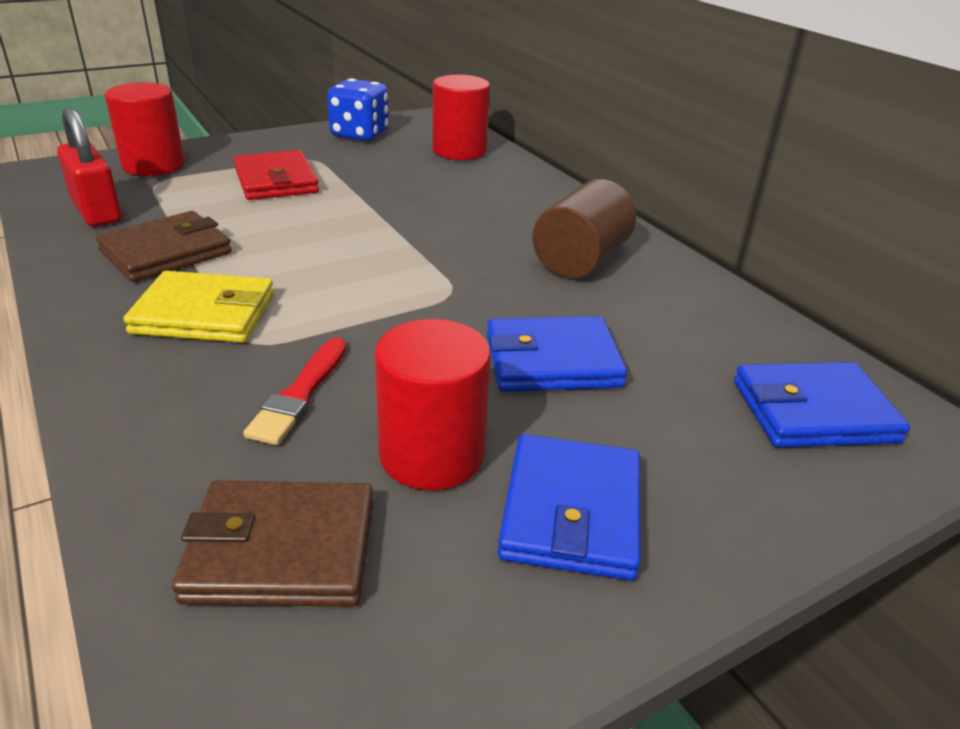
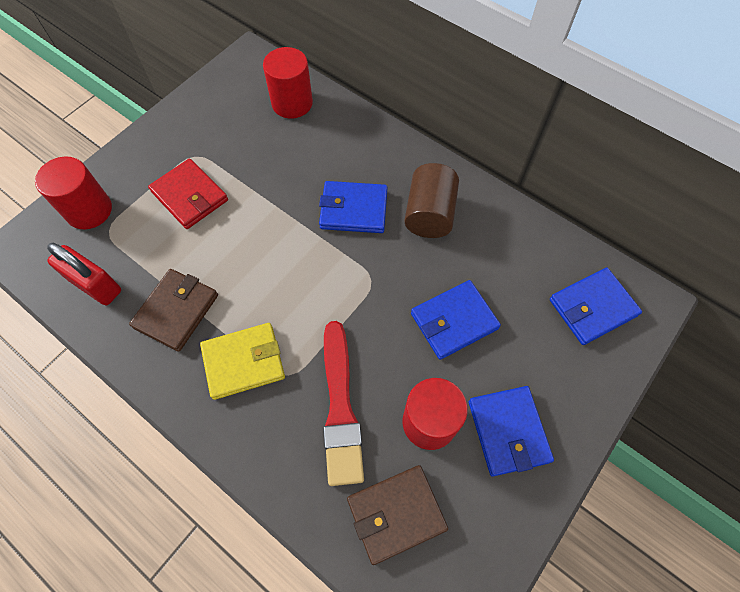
camera: 20 degrees left, 30 degrees up
red brush [243,337,346,445] -> red brush [323,321,364,486], size x1.68
blue dice [327,78,389,141] -> none
none -> blue wallet [319,181,388,233]

